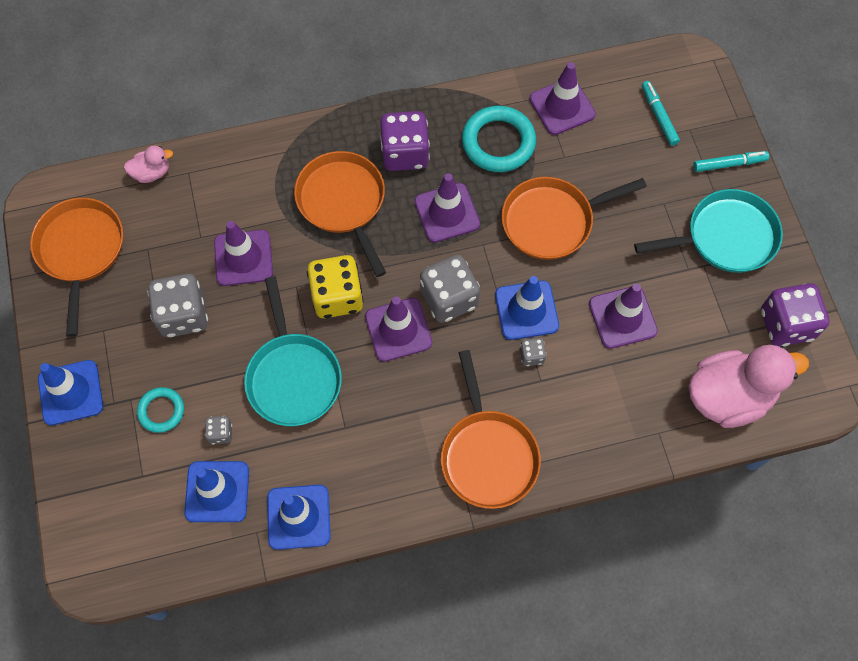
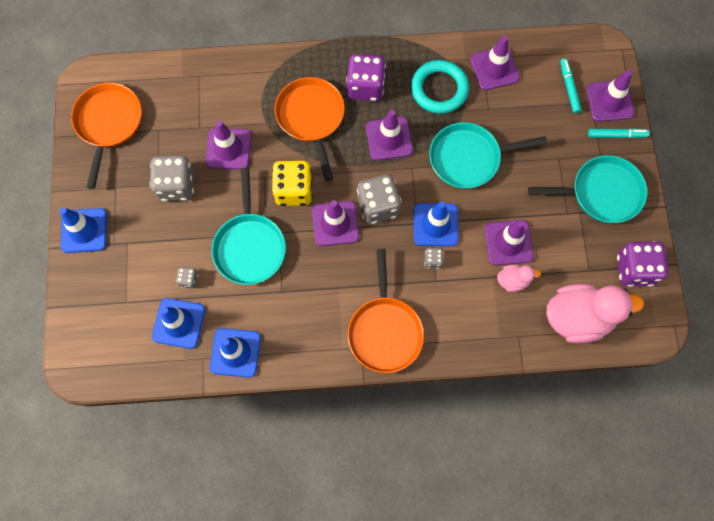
camera: 10 degrees right, 5 degrees up
pink duck [124,145,173,183] -> pink duck moved to [497,265,541,292]
turquoise ring [137,387,184,433] -> none
orange pan [501,177,647,260] -> turquoise pan [429,122,547,189]
none -> purple traffic cone [587,70,634,122]

